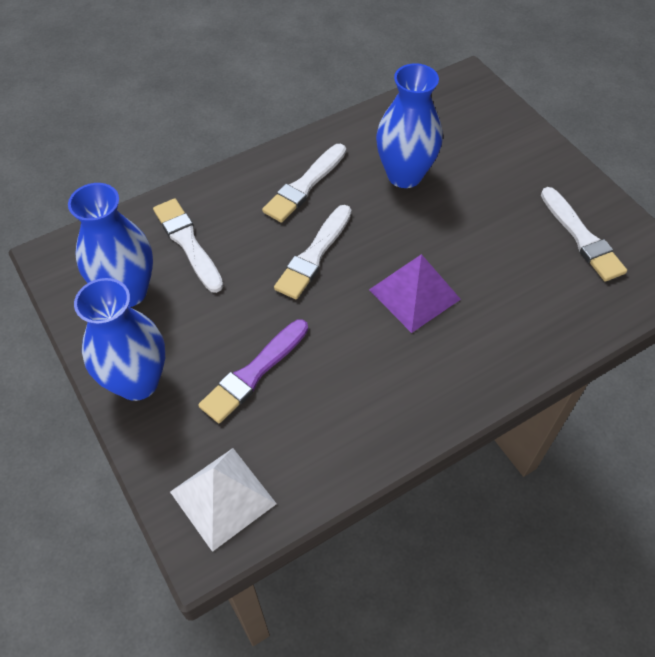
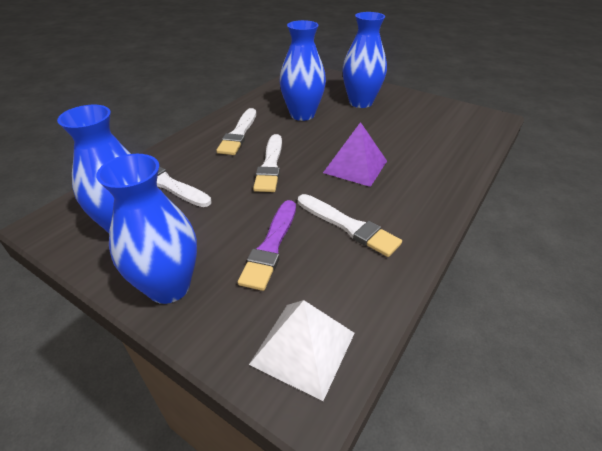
camera: 25 degrees left, 15 degrees down
white brush [541,187,627,281] -> white brush moved to [298,194,402,257]
none -> blue vase [342,12,387,108]

